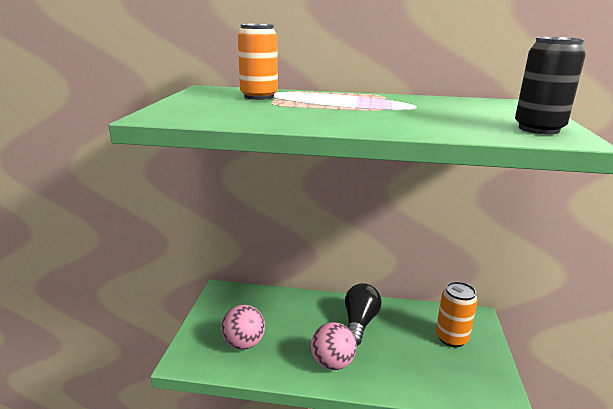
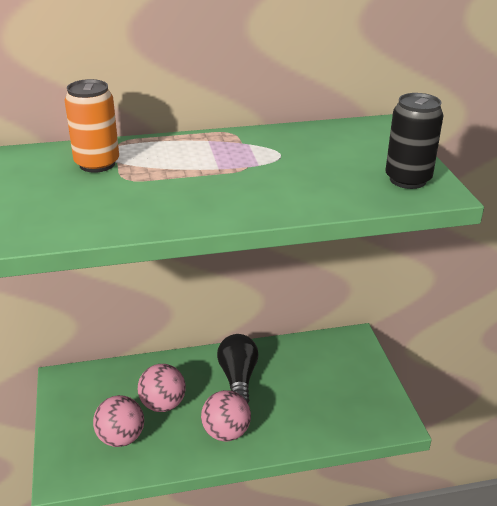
camera: 20 degrees left, 10 degrees up
orange can [436,281,478,347] -> none
none -> pink ball [138,364,186,412]

